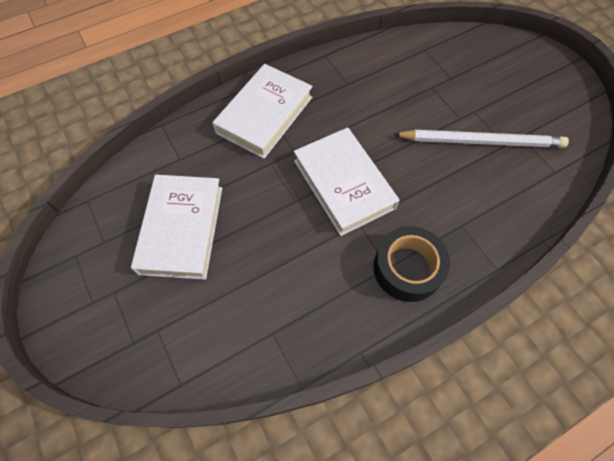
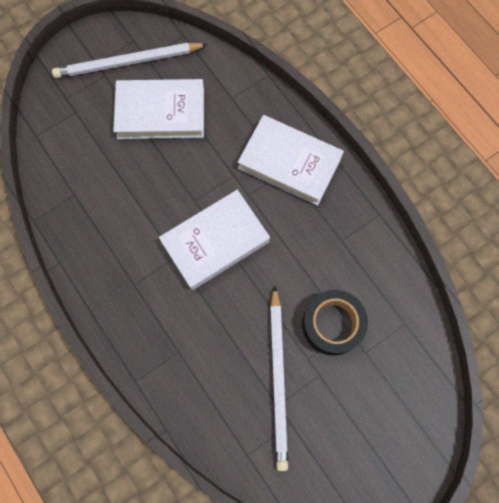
camera: 85 degrees right, 10 degrees up
black tape [373,226,450,302] -> black tape moved to [302,290,368,356]
none -> white pencil [52,43,208,78]

